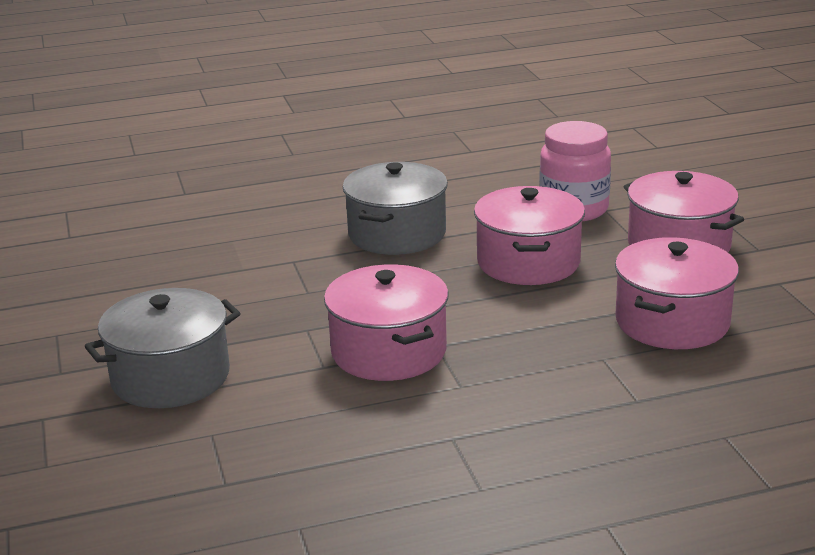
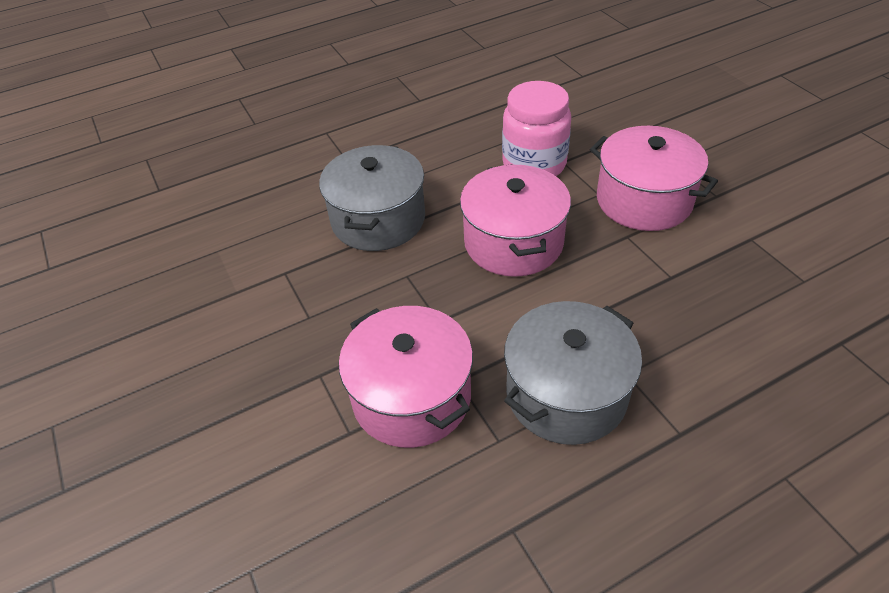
camera: 10 degrees left, 20 degrees up
grey pot [85,288,241,408] -> grey pot moved to [504,301,642,445]
pink pot [615,237,739,349] -> none

